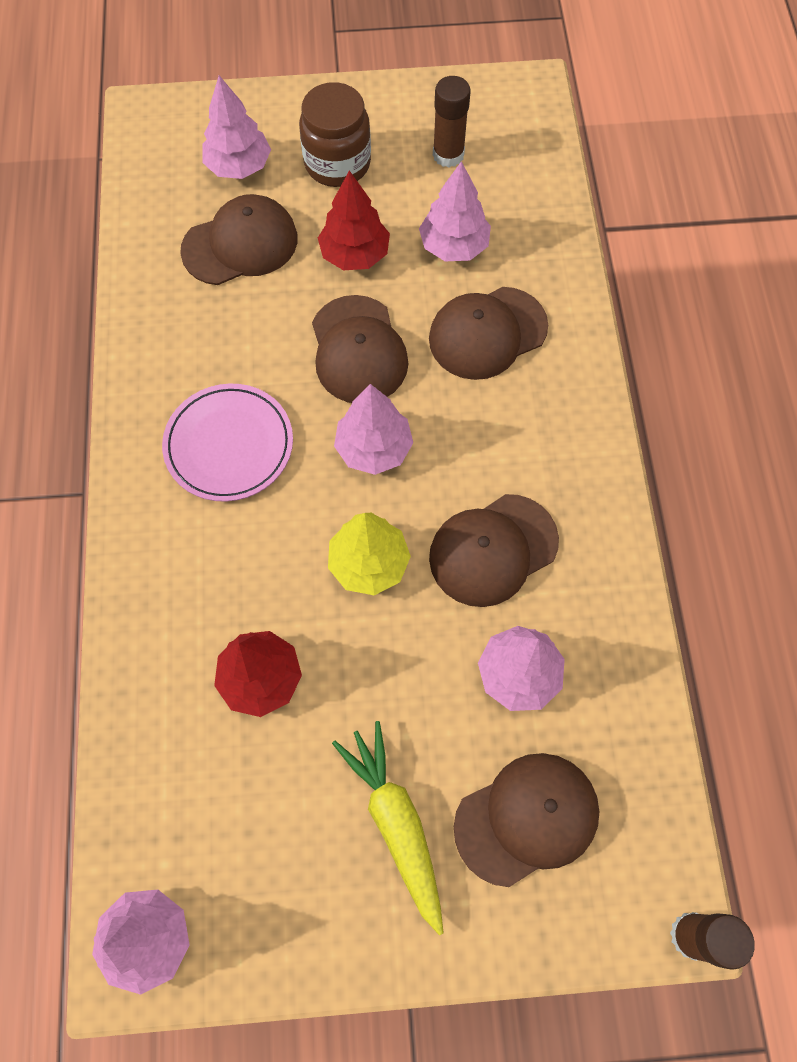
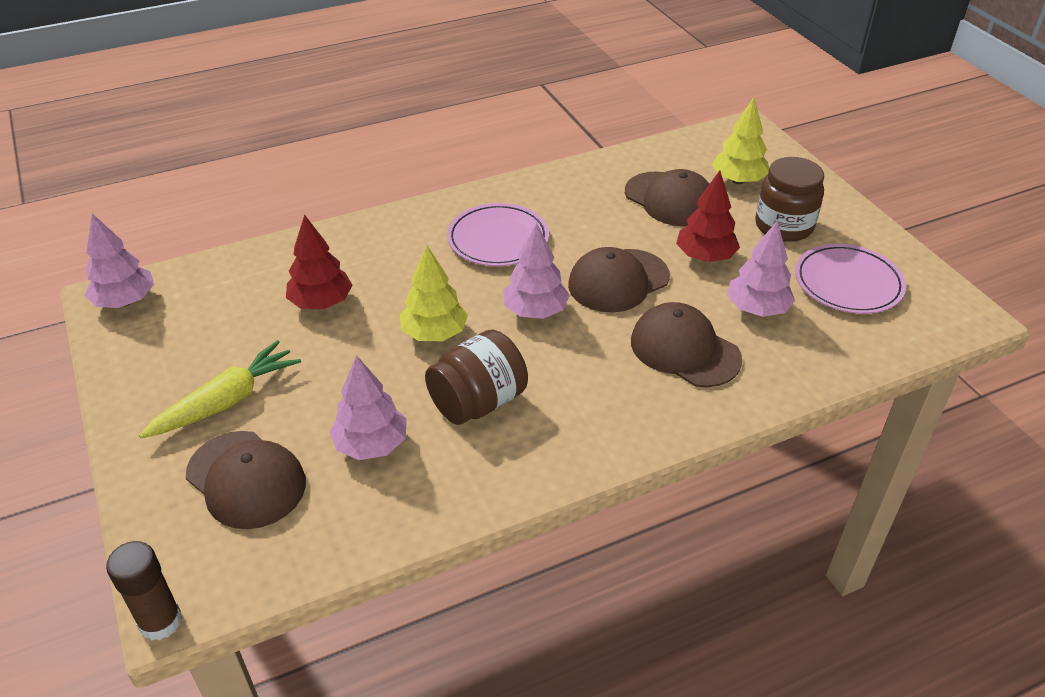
camera: 70 degrees right, 25 degrees down
pink tree [202,76,271,179] -> yellow tree [712,97,769,184]
brown cap [429,494,559,607] -> brown jar [425,330,528,425]
brown glue stick [433,76,471,167] -> pink plate [795,244,906,314]

